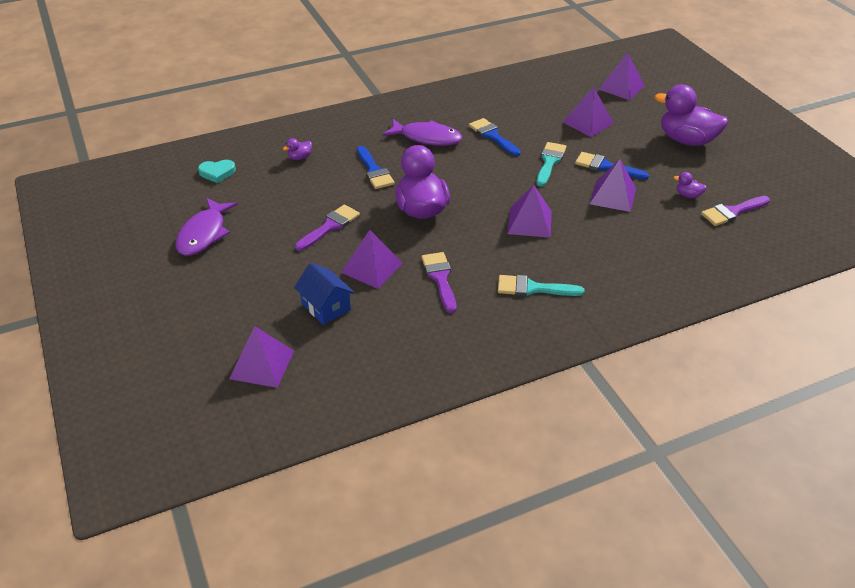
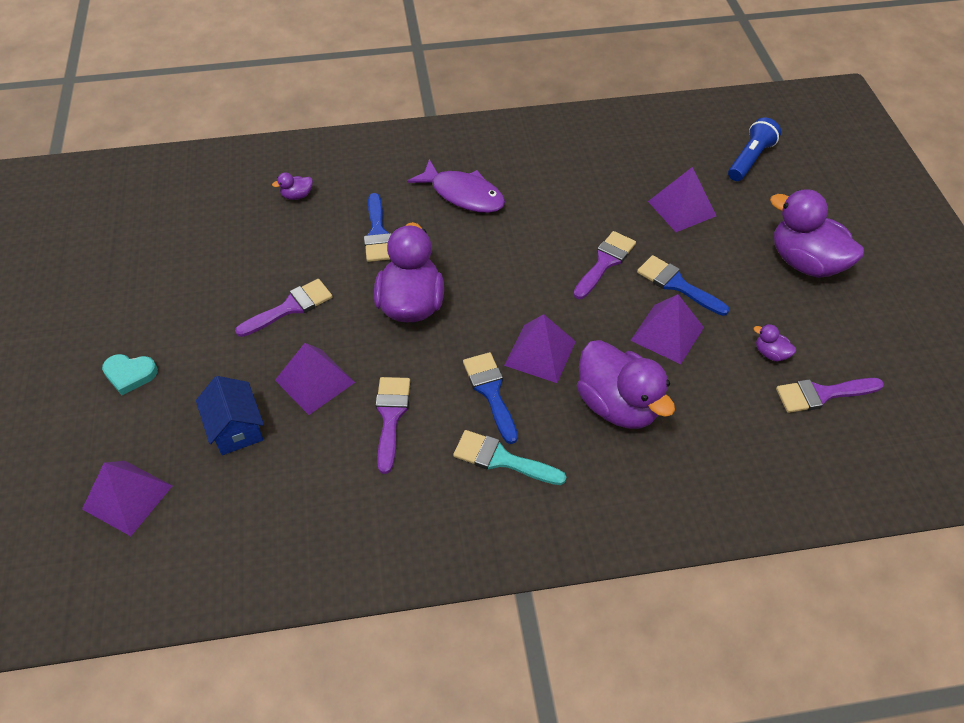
camera: 15 degrees right, 10 degrees up
purple fish [175,198,238,256] -> none
turquoise heart [198,160,236,183] -> turquoise heart moved to [102,354,158,395]
blue brush [469,118,521,156] -> blue brush moved to [463,352,518,444]
turquoise brush [536,142,567,187] -> purple brush [573,231,636,299]
purple pyramid [598,53,645,100] -> blue flashlight [728,117,781,181]
none -> purple duck [577,340,675,429]

